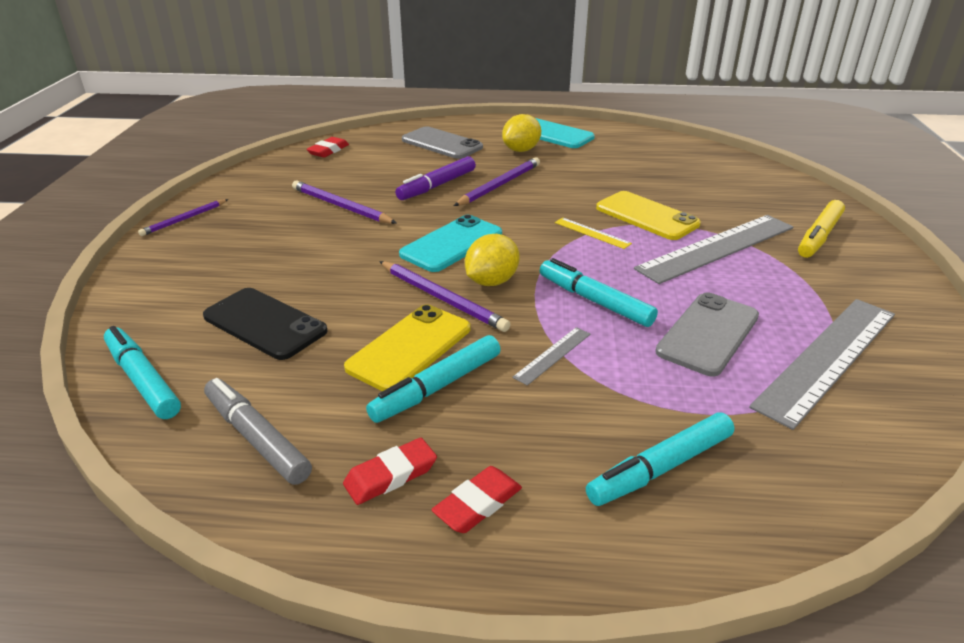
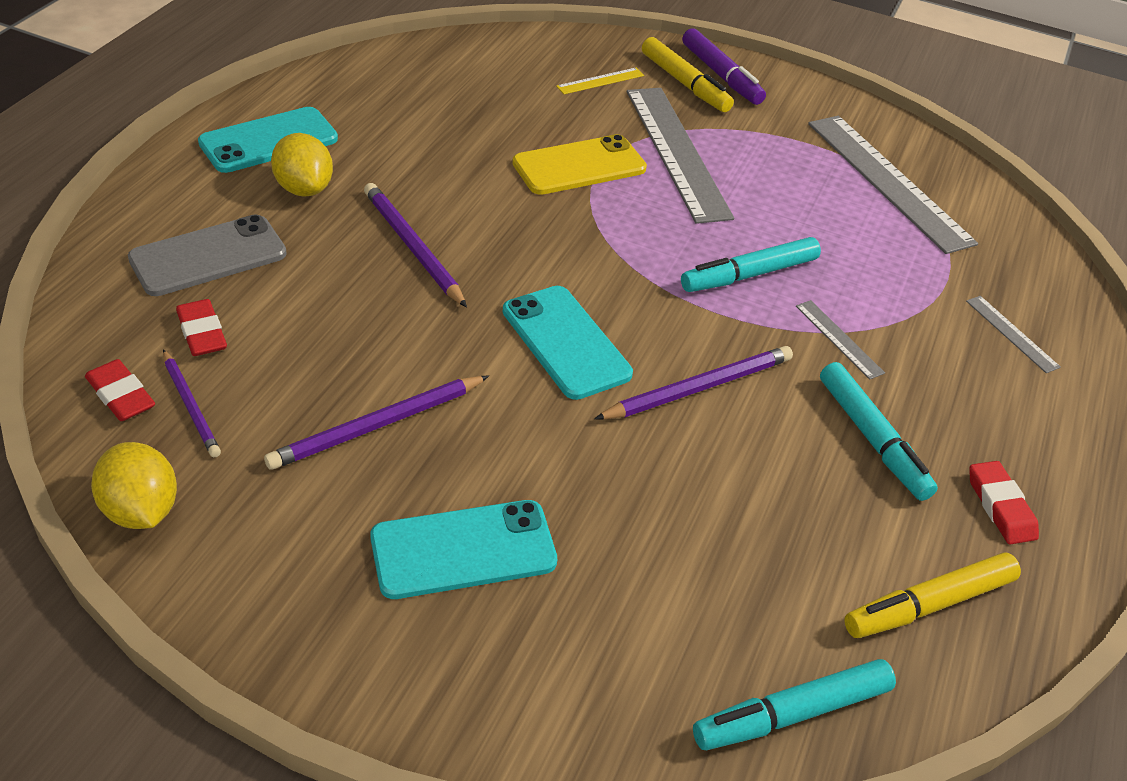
camera: 75 degrees left, 10 degrees up
purple pencil [138,199,228,236] -> purple pencil moved to [163,349,221,457]
black phone [203,288,328,360] -> none
grey marker [204,378,312,485] -> yellow marker [844,552,1021,638]
yellow phone [344,304,470,391] -> none
purple marker [395,156,476,200] -> purple marker moved to [682,28,766,105]
red eraser [431,466,522,533] -> red eraser moved to [176,299,227,356]
yellow lemon [465,234,520,286] -> yellow lemon moved to [91,442,177,529]
yellow ruler [555,218,632,249] -> yellow ruler moved to [556,68,644,94]
turquoise marker [586,412,734,506] -> grey ruler [966,296,1061,373]
grey phone [655,292,759,377] -> none
none -> turquoise phone [370,500,557,599]

